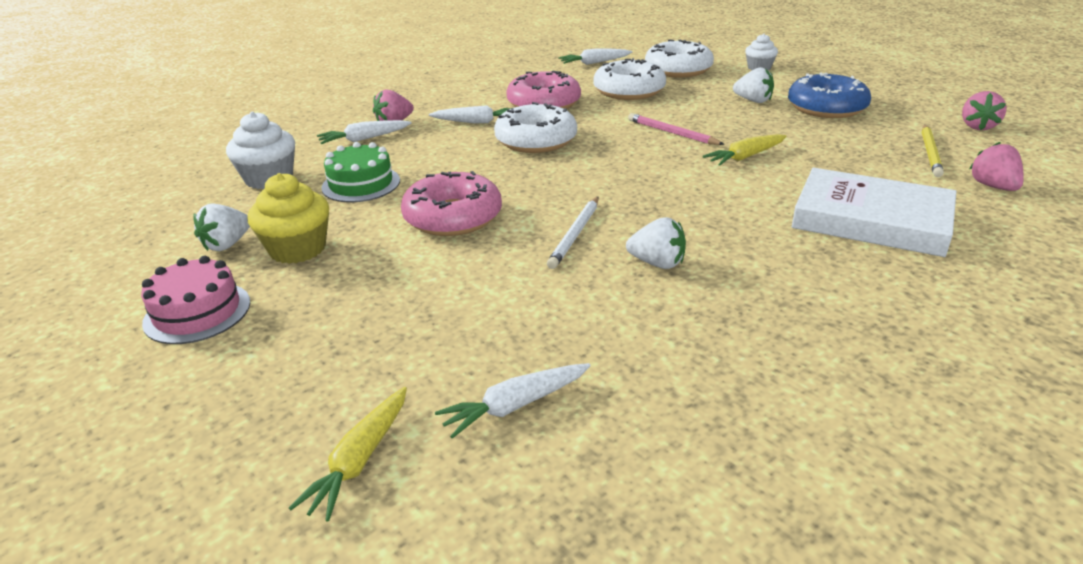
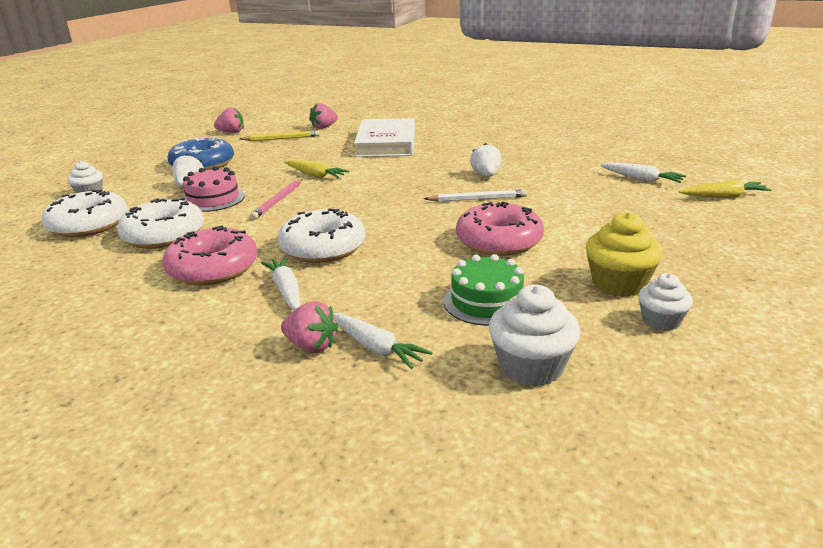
camera: 115 degrees left, 5 degrees down
pink cake [141,256,250,344] -> pink cake moved to [183,166,245,212]
white strawberry [193,203,250,251] -> white cupcake [638,273,693,331]
white carrot [559,49,632,65] -> none

